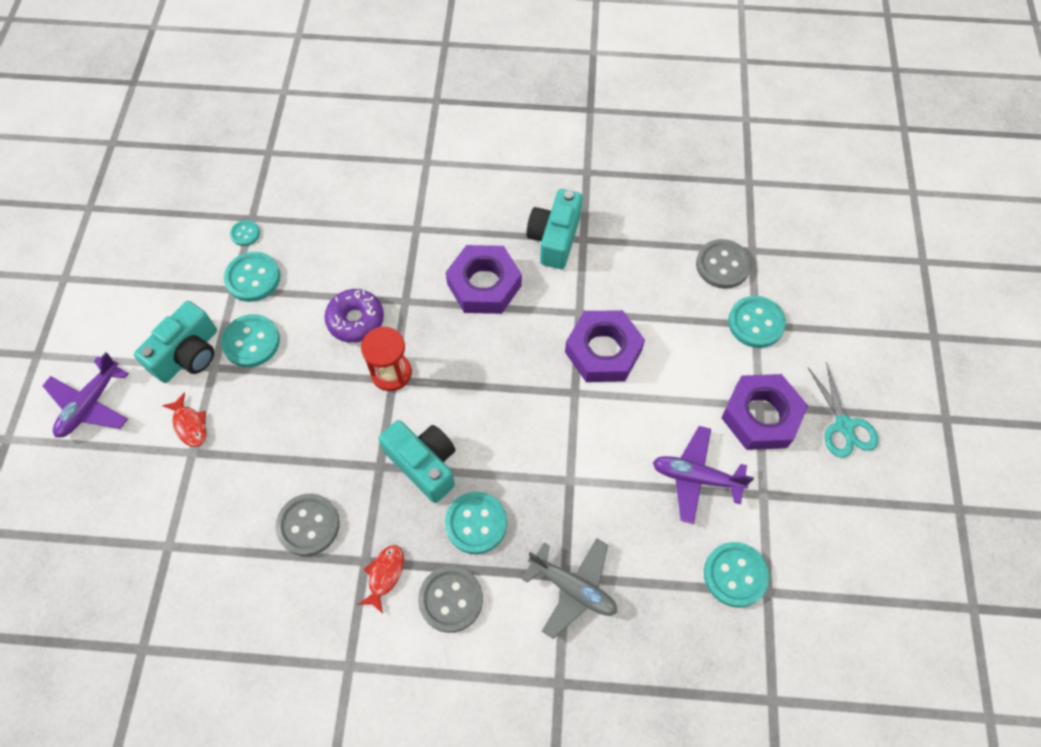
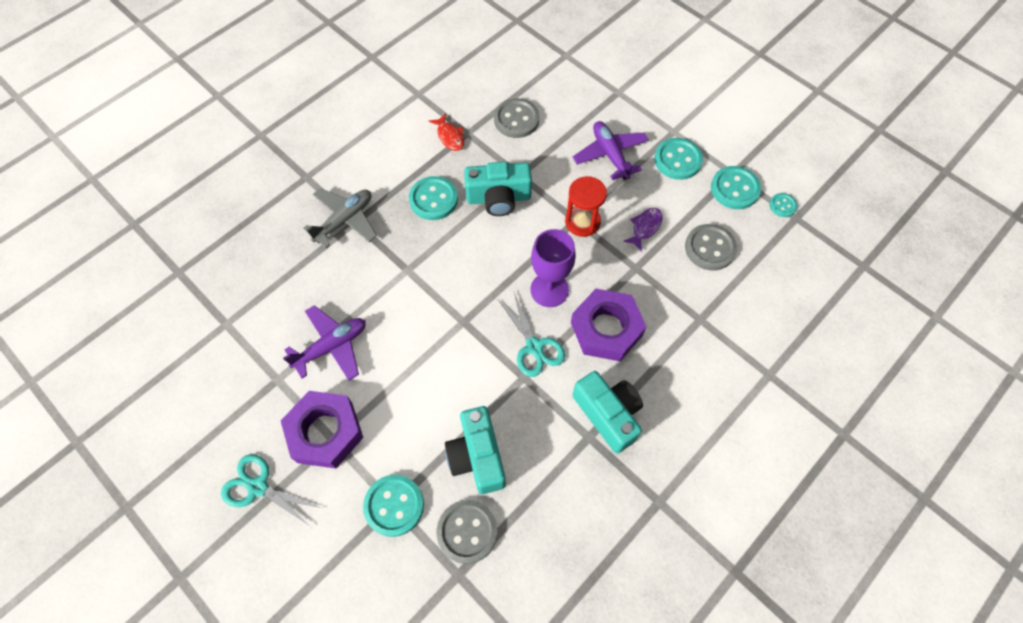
camera: 130 degrees right, 0 degrees up
purple plane [42,352,129,437] -> purple plane moved to [573,121,649,180]
turquoise camera [134,301,217,383] -> turquoise camera moved to [445,406,506,494]
red fish [162,392,207,447] -> none
purple donut [325,289,384,343] -> purple fish [623,208,663,252]
grey button [418,566,483,633] -> grey button moved to [685,224,737,270]
grey plane [522,538,617,639] -> grey plane turned 150 degrees clockwise [303,188,377,248]
purple nut [565,310,645,382] -> none
turquoise button [704,542,770,607] -> none
none -> turquoise scissors [498,293,565,377]
none -> purple goblet [531,229,576,307]

